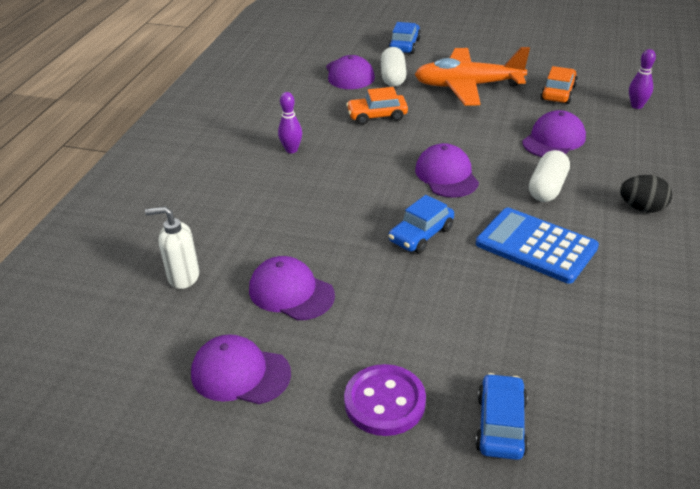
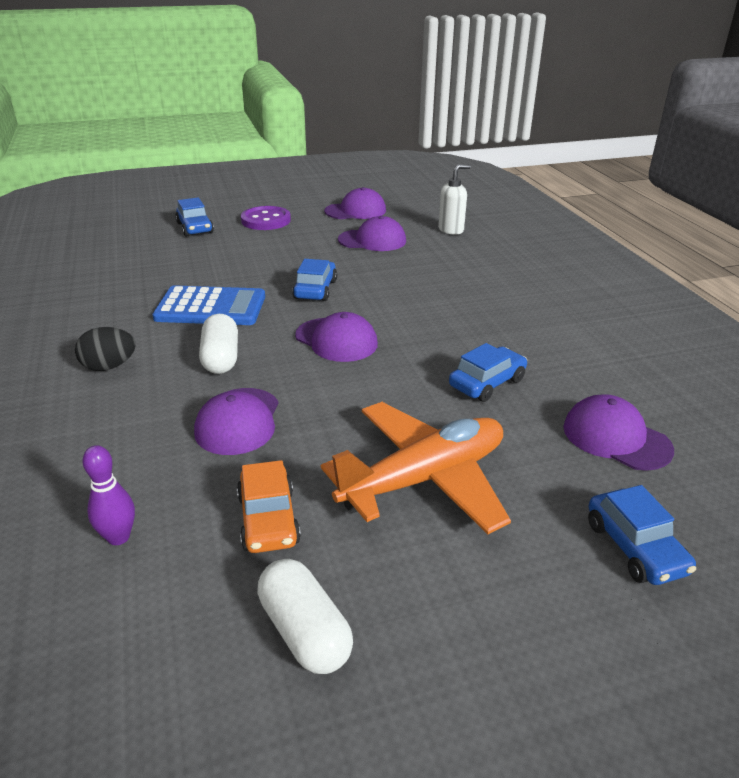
camera: 145 degrees right, 5 degrees down
purple bowling pin [278,92,302,153] -> none
orange car [346,87,408,125] -> blue car [449,343,527,402]
white capsule [381,47,407,87] -> white capsule moved to [257,559,353,674]

